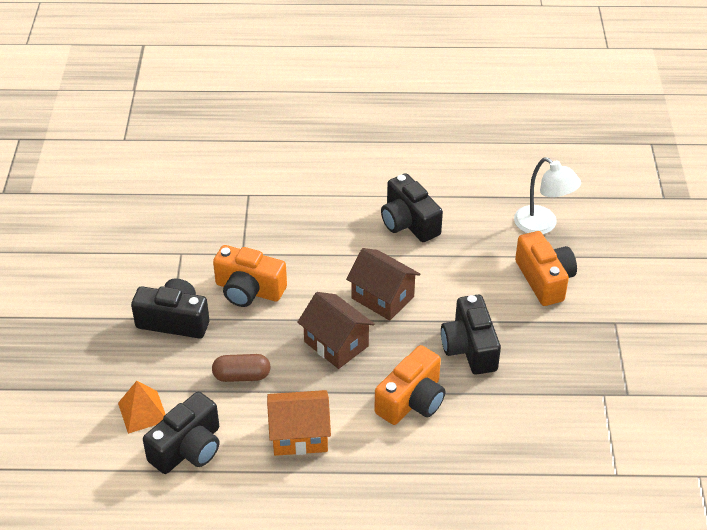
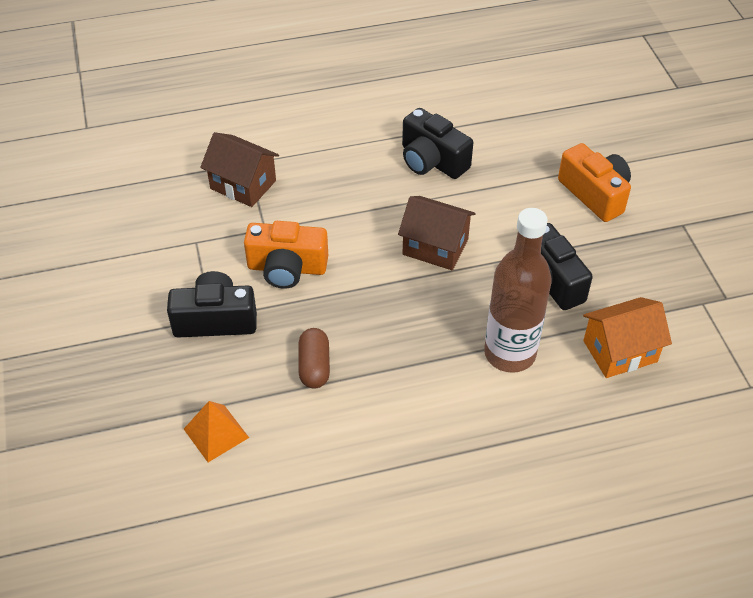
camera: 15 degrees left, 5 degrees up
black camera [143,392,219,474] -> none
brown capsule [212,354,271,382] -> brown capsule turned 75 degrees counterclockwise [298,328,330,389]
orange house [267,390,331,456] -> orange house moved to [583,297,672,378]
brown house [297,292,375,369] -> brown house moved to [200,132,279,207]
orange camera [374,345,445,425] -> brown bottle [484,208,552,373]
white lamp [514,157,581,234] -> none

